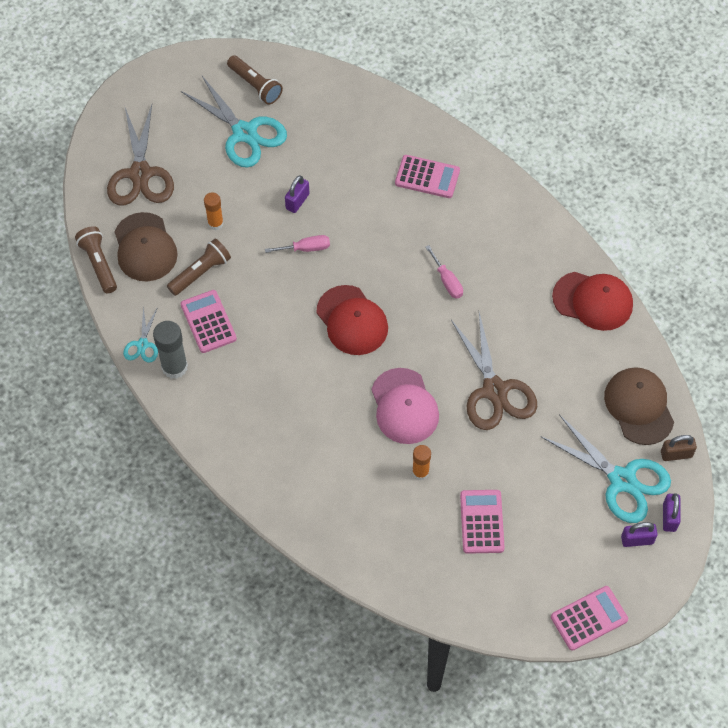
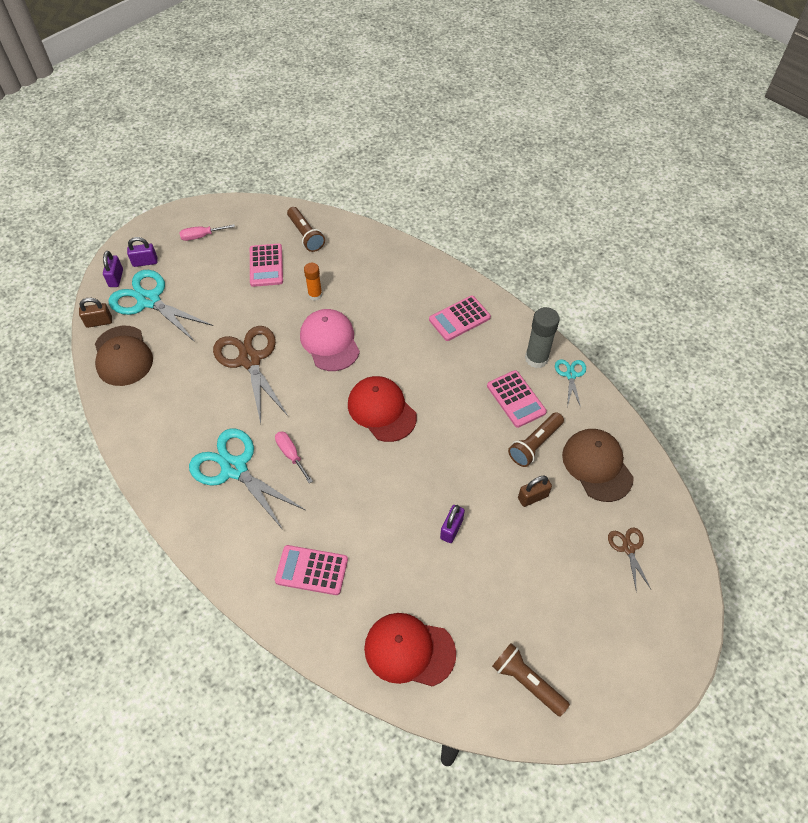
camera: 175 degrees right, 5 degrees down
brown flashlight [75,226,117,293] -> brown flashlight moved to [287,207,325,252]
brown scissors [107,105,174,206] -> brown scissors [608,528,651,592], size x0.49
turquoise scissors [181,76,287,168] -> turquoise scissors moved to [189,428,305,530]
orange glue stick [204,192,224,230] -> brown padlock [518,476,552,507]
pink screwdriver [265,235,330,253] -> pink screwdriver moved to [180,224,235,241]
pink calculator [551,586,628,651] -> pink calculator moved to [429,295,491,341]
red cap [552,272,633,331] -> red cap moved to [364,613,456,687]

